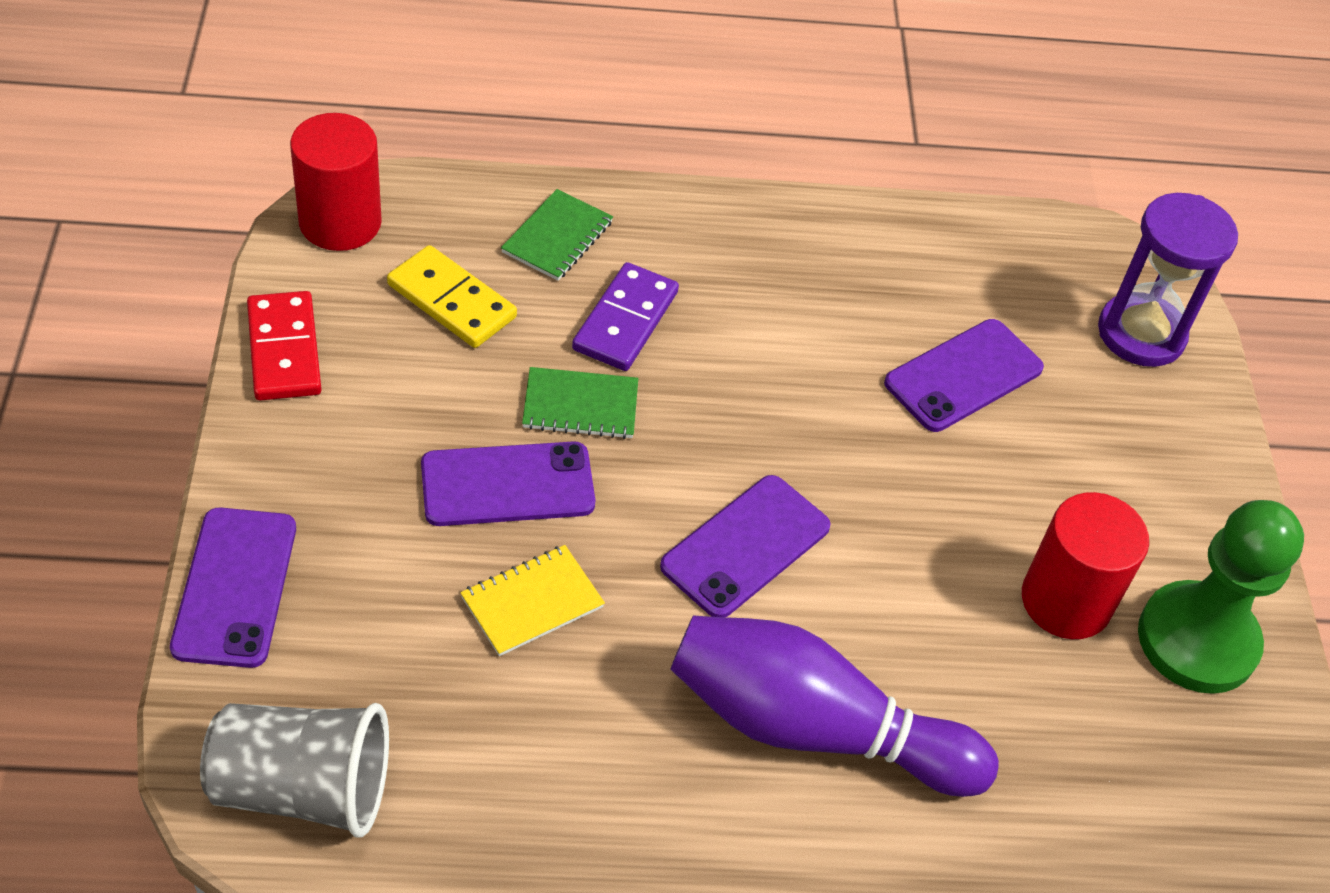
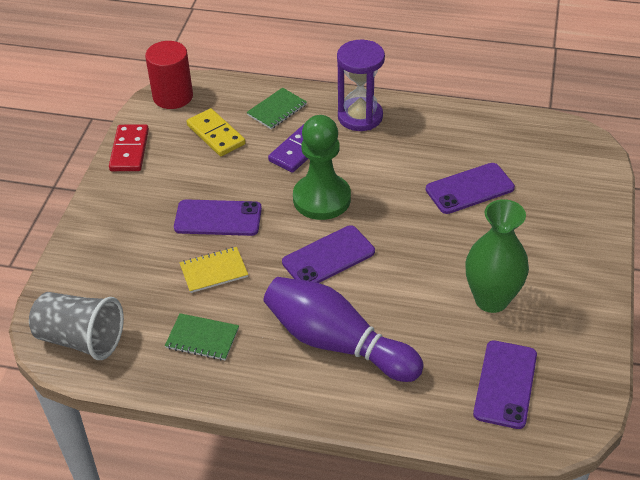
camera: 20 degrees right, 5 degrees down
purple phone [170,507,296,668] -> purple phone moved to [473,340,537,429]
green notebook [522,367,638,439] -> green notebook moved to [165,313,239,361]
red cylinder [1022,492,1149,639] -> green vase [465,199,529,313]
purple hourglass [1098,193,1238,367] -> purple hourglass moved to [337,40,385,131]
green pawn [1138,500,1304,694] -> green pawn moved to [293,115,351,220]

